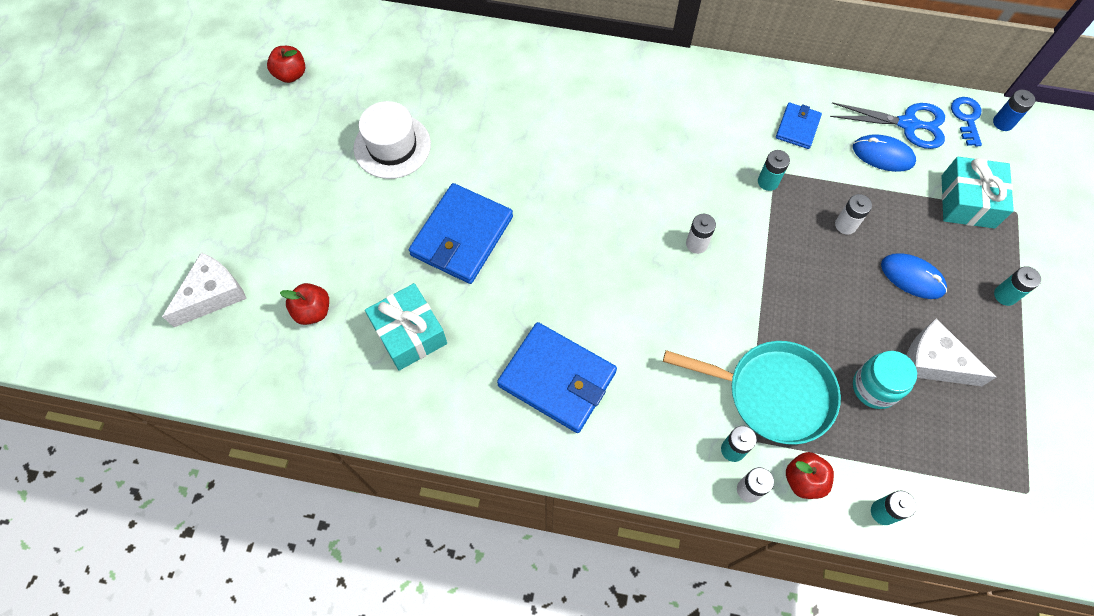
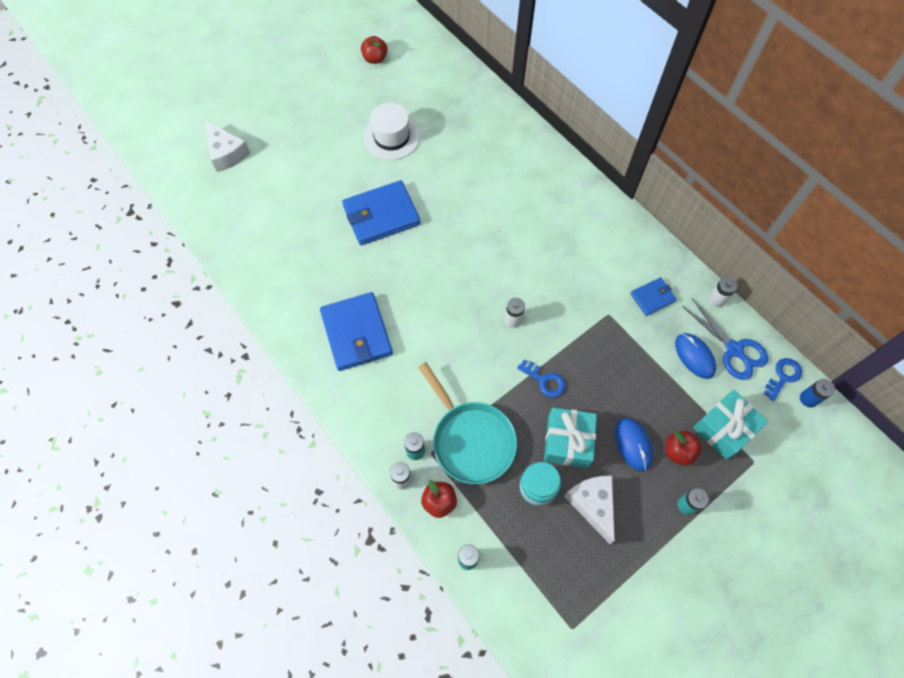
camera: 40 degrees right, 0 degrees up
white cheese [162,252,247,327] -> white cheese turned 60 degrees clockwise [205,121,250,172]
red apple [280,283,329,325] -> red apple moved to [666,431,701,466]
turquoise gift [365,283,447,371] -> turquoise gift moved to [544,408,597,468]
turquoise battery [758,150,790,191] -> none
white battery [835,194,872,235] -> white battery moved to [708,277,737,307]
none -> blue key [517,360,565,397]

